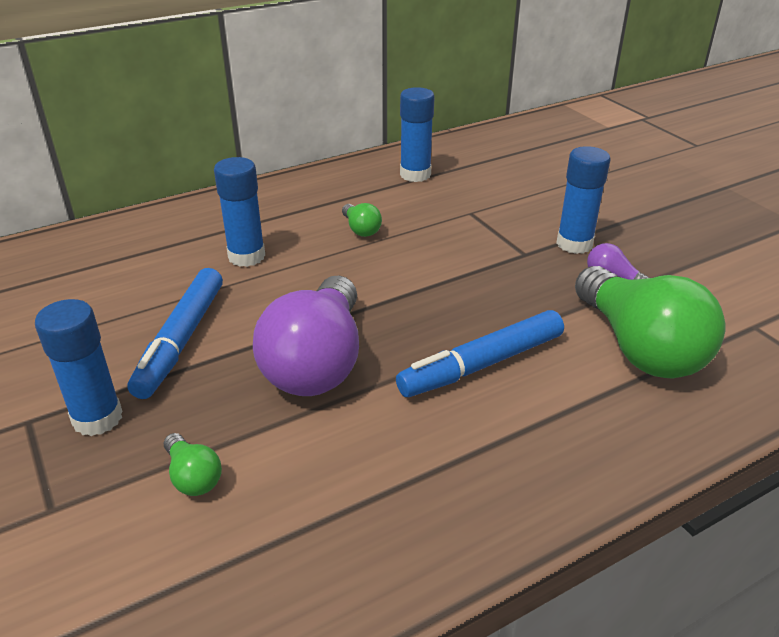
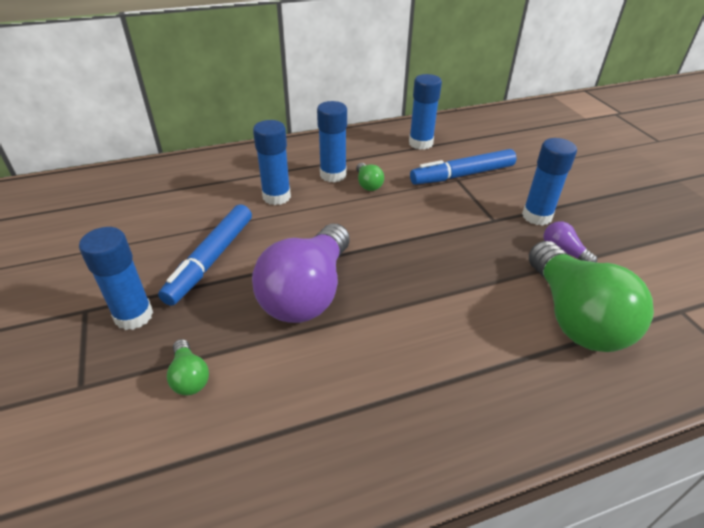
camera: 10 degrees right, 5 degrees up
blue marker [396,310,564,397] -> blue marker moved to [410,149,517,185]
none -> blue glue stick [317,101,347,183]

